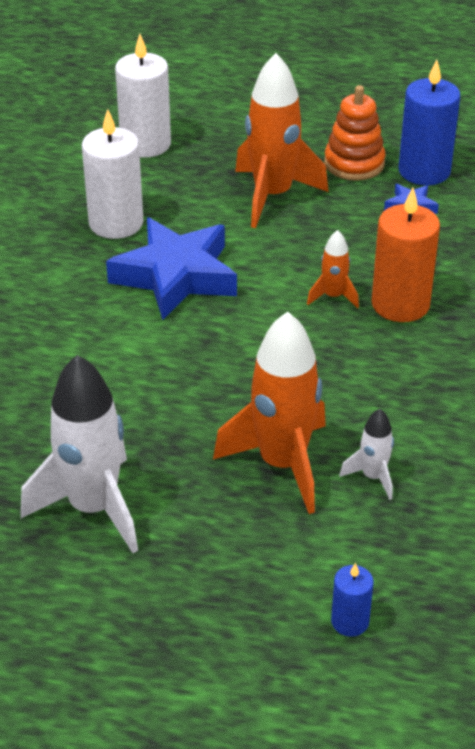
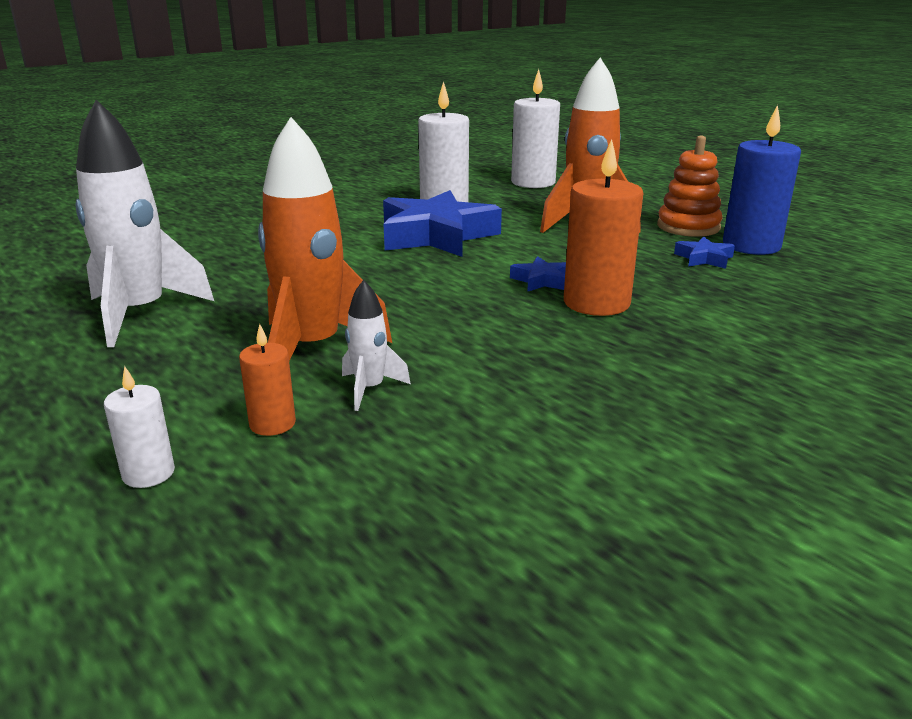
camera: 40 degrees right, 15 degrees down
orange rocket [307,230,359,308] -> blue star [510,256,566,292]
blue candle [331,563,374,637] -> white candle [104,366,175,488]
none -> orange candle [239,324,296,436]

